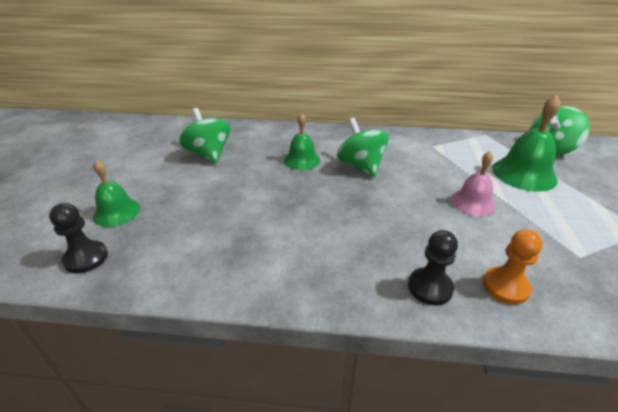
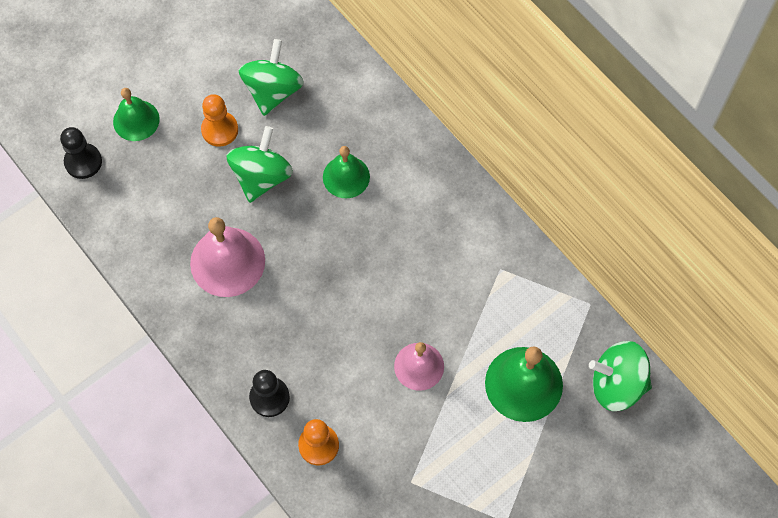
camera: 45 degrees right, 30 degrees up
green spinning top [337,118,389,177] -> green spinning top moved to [226,126,293,203]
none -> pink bell [190,217,265,297]
none -> orange pawn [201,94,238,147]

